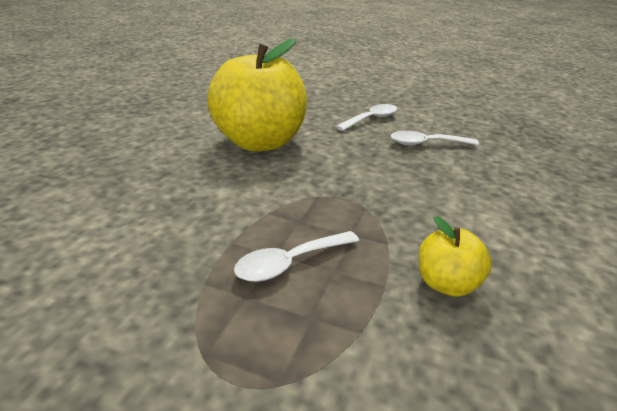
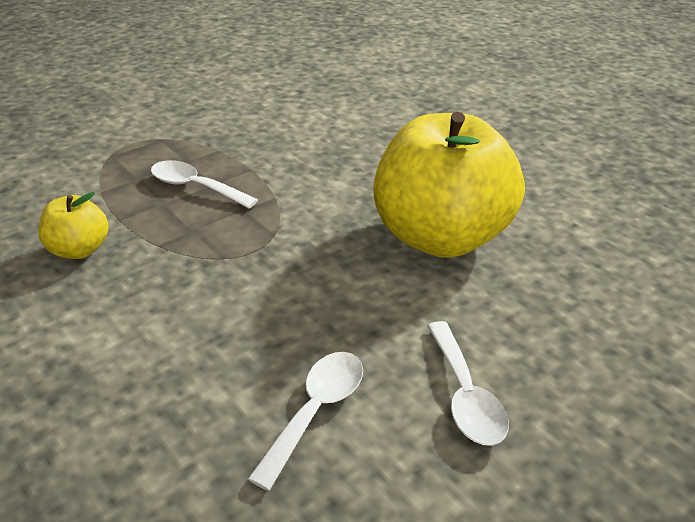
camera: 120 degrees right, 5 degrees up
white spoon [234,231,359,282] -> white spoon turned 60 degrees counterclockwise [151,160,258,209]

